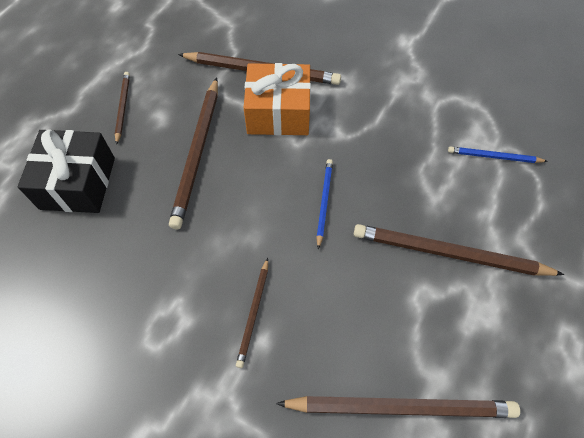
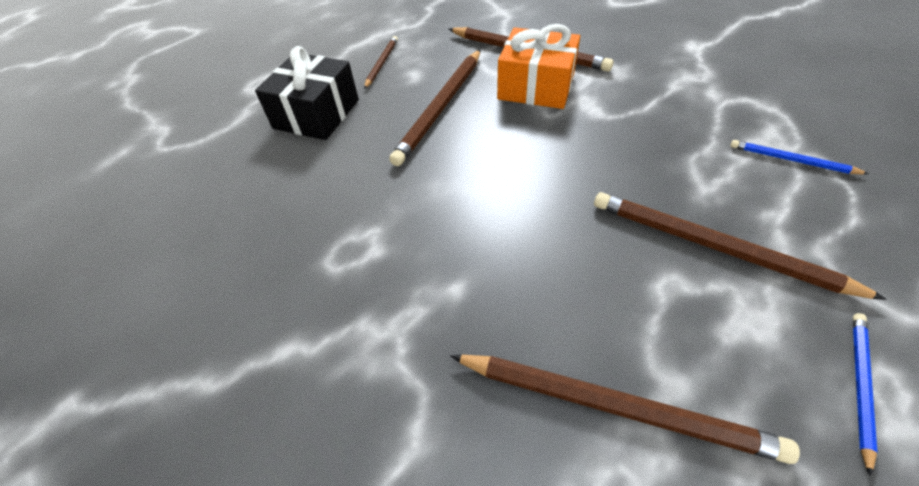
camera: 20 degrees right, 10 degrees down
brown pencil [236,258,268,368] -> none
blue pencil [316,159,333,249] -> blue pencil moved to [853,313,878,476]

